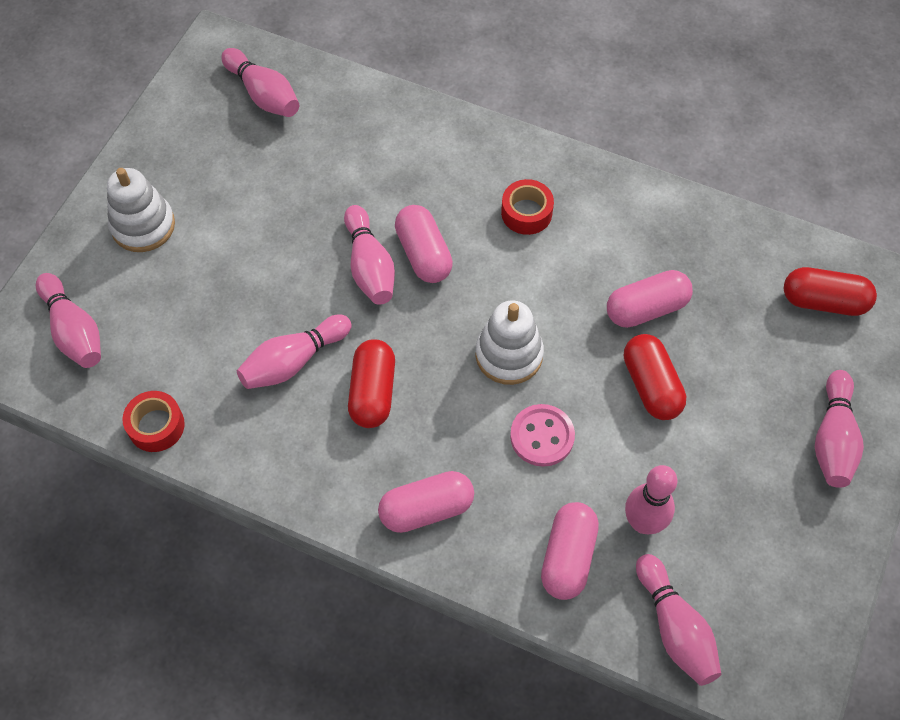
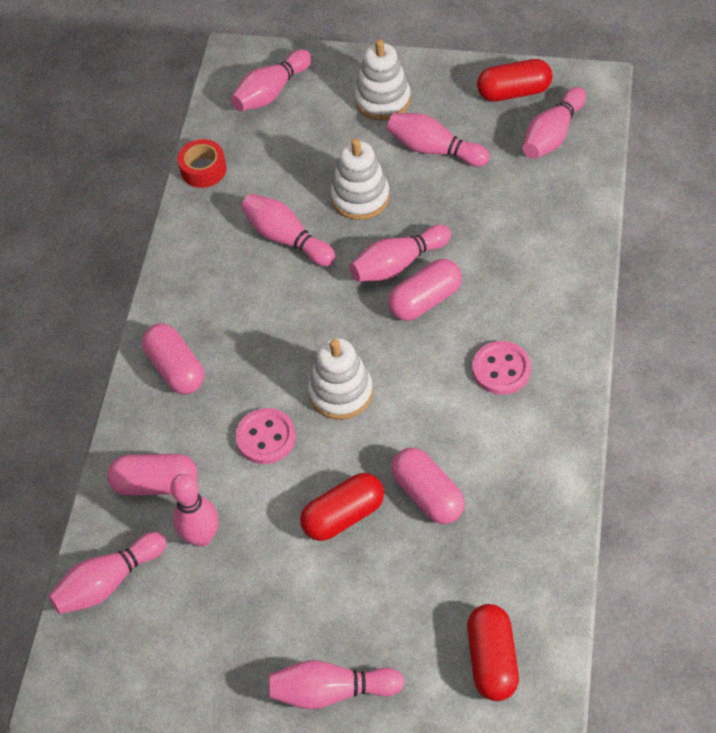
camera: 80 degrees right, 5 degrees down
red capsule [348,339,395,428] -> red capsule moved to [477,59,552,101]
red tape [501,179,554,235] -> pink button [472,341,531,395]
none -> white stacking toy [330,138,390,220]
none -> pink bowling pin [387,113,490,167]

